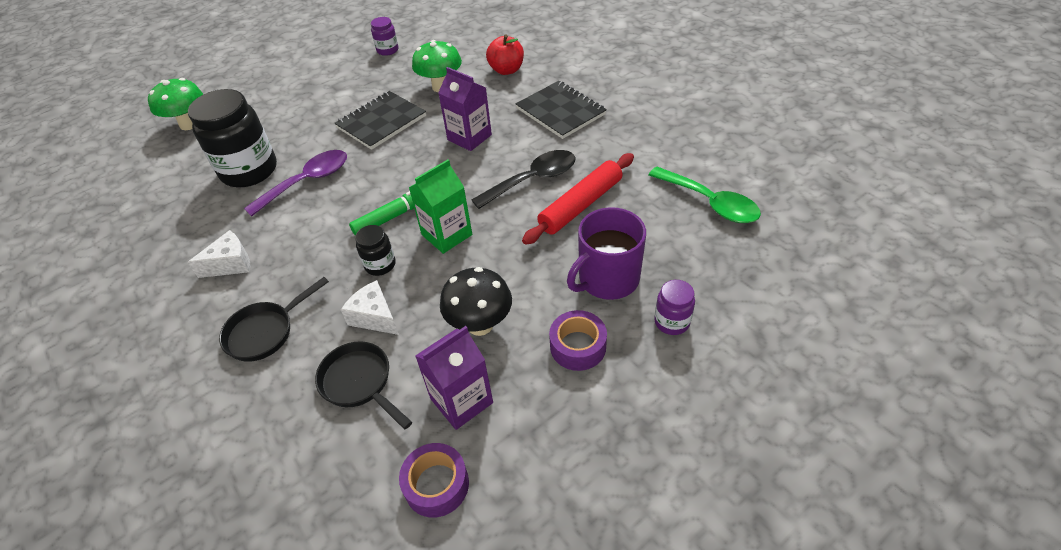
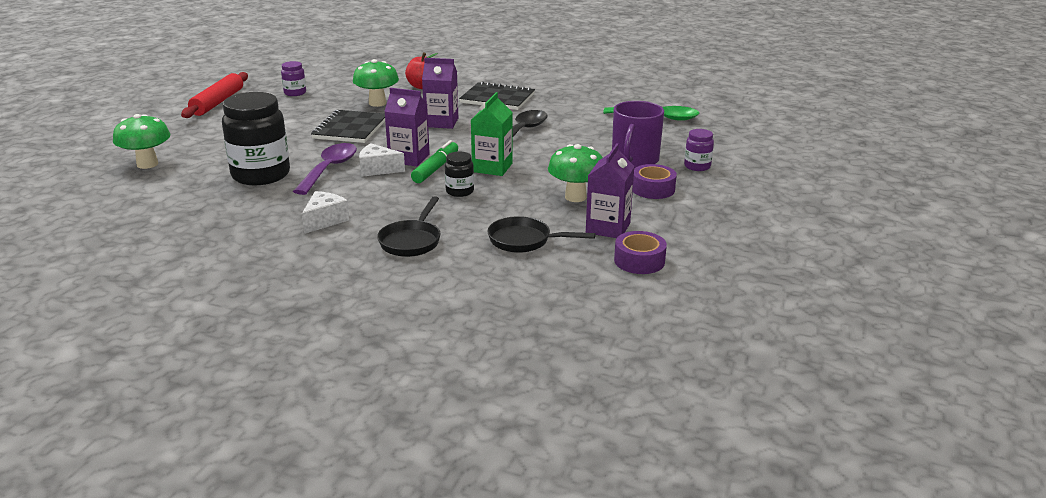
camera: 35 degrees left, 20 degrees down
white cheese [341,280,399,335] -> white cheese moved to [359,143,405,177]
black mushroom [440,267,512,336] -> green mushroom [548,144,603,202]
red rolling pin [522,153,634,245] -> red rolling pin moved to [181,72,248,118]
none -> purple carton [384,88,430,166]

